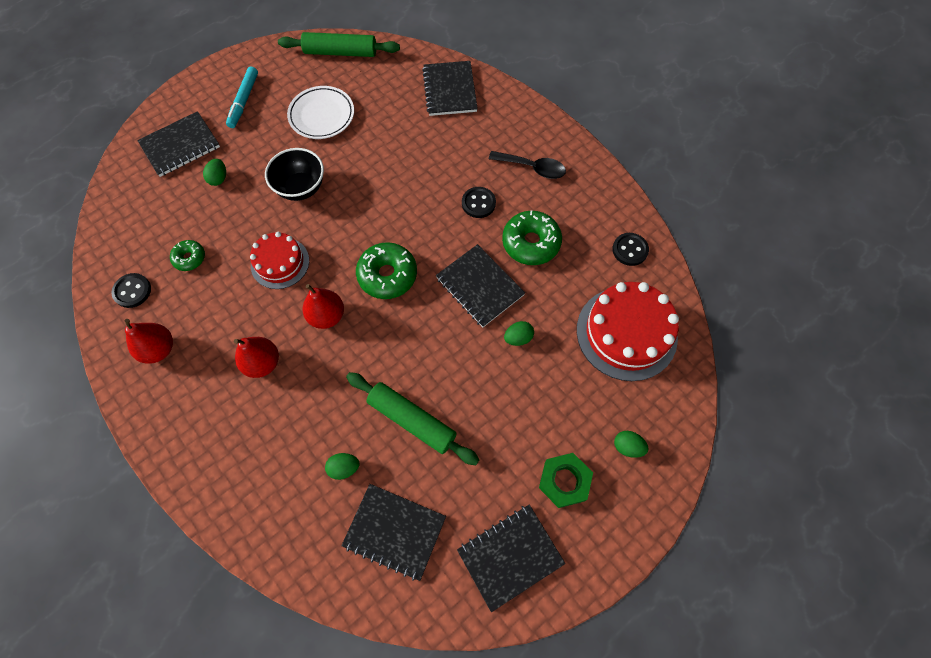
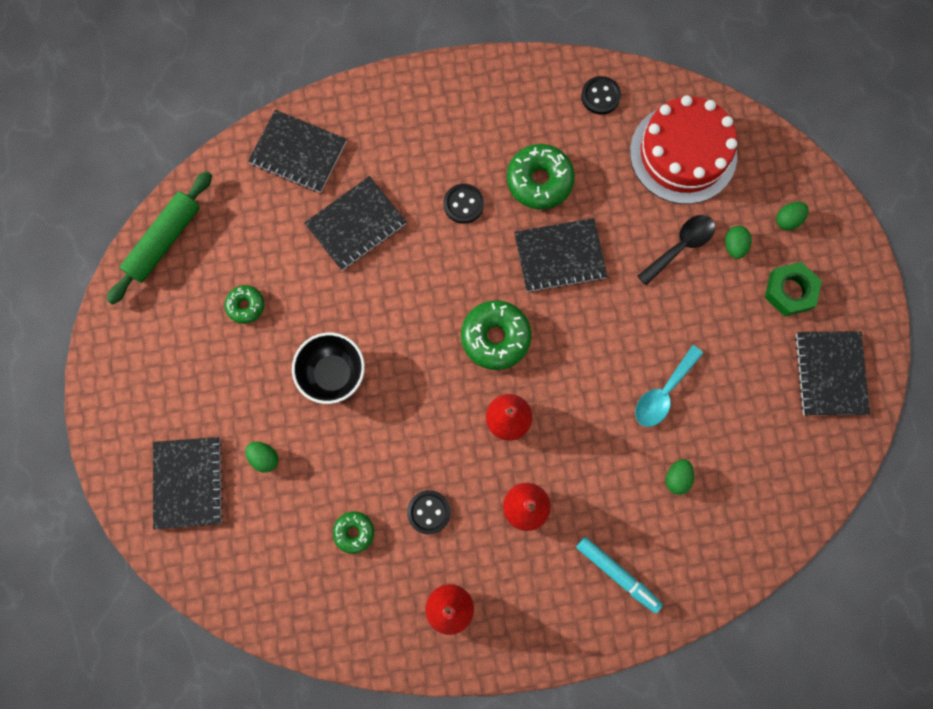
camera: 60 degrees left, 10 degrees up
black button [111,273,151,308] -> black button moved to [407,490,451,534]
turquoise marker [226,66,258,128] -> turquoise marker moved to [576,537,663,614]
red cake [250,232,309,289] -> none
white plate [287,86,354,139] -> green donut [225,285,264,324]
black notebook [341,484,446,581] -> black notebook moved to [304,176,407,270]
green rolling pin [346,372,479,465] -> turquoise spoon [635,345,703,427]
black spoon [489,151,566,179] -> black spoon moved to [637,215,715,286]
green egg [504,321,534,346] -> green egg moved to [725,226,751,259]

